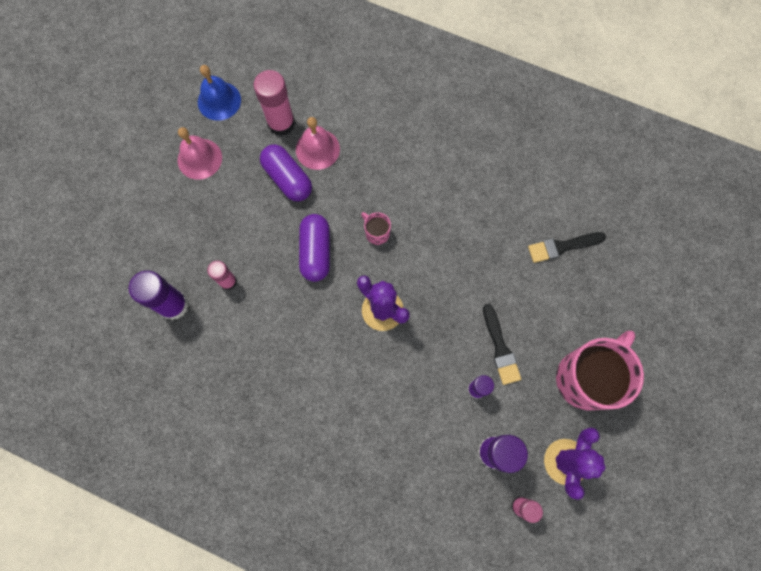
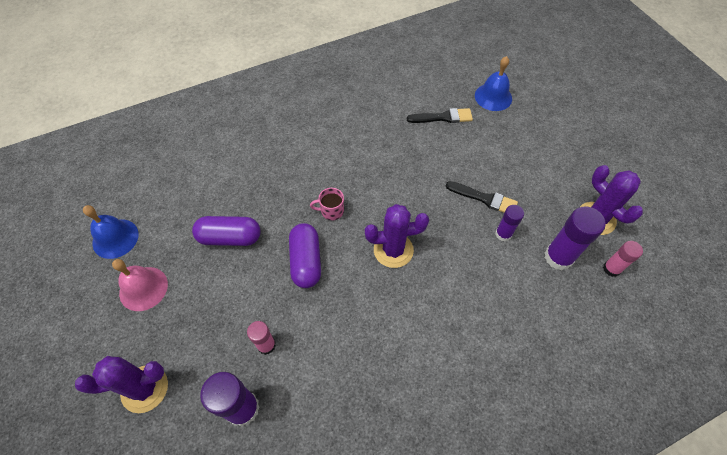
camera: 50 degrees left, 15 degrees down
pink glue stick [254,70,295,136] -> none
pink bell [296,117,340,170] -> none
purple capsule [299,214,330,282] -> purple capsule turned 45 degrees clockwise [289,223,321,288]
black brush [528,232,606,263] -> black brush turned 120 degrees counterclockwise [407,108,473,123]
pink mug [556,331,644,411] -> none
none -> purple cactus [75,356,168,413]
none -> blue bell [475,56,512,111]

